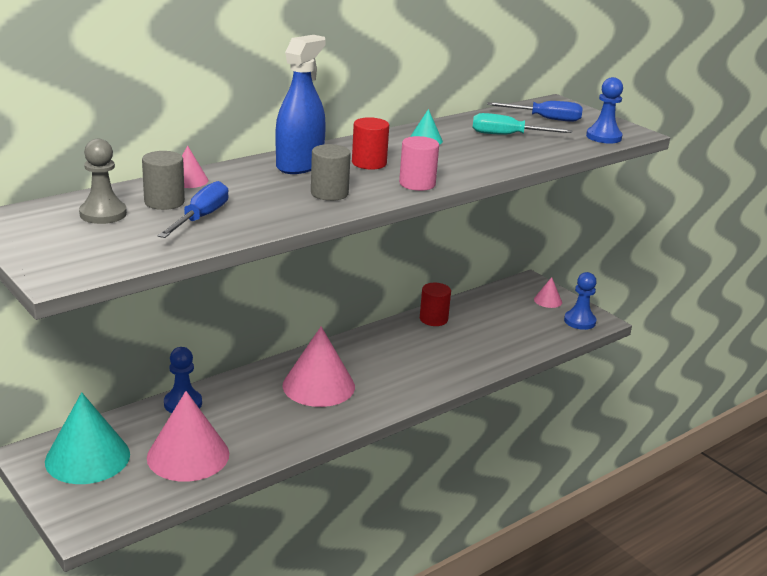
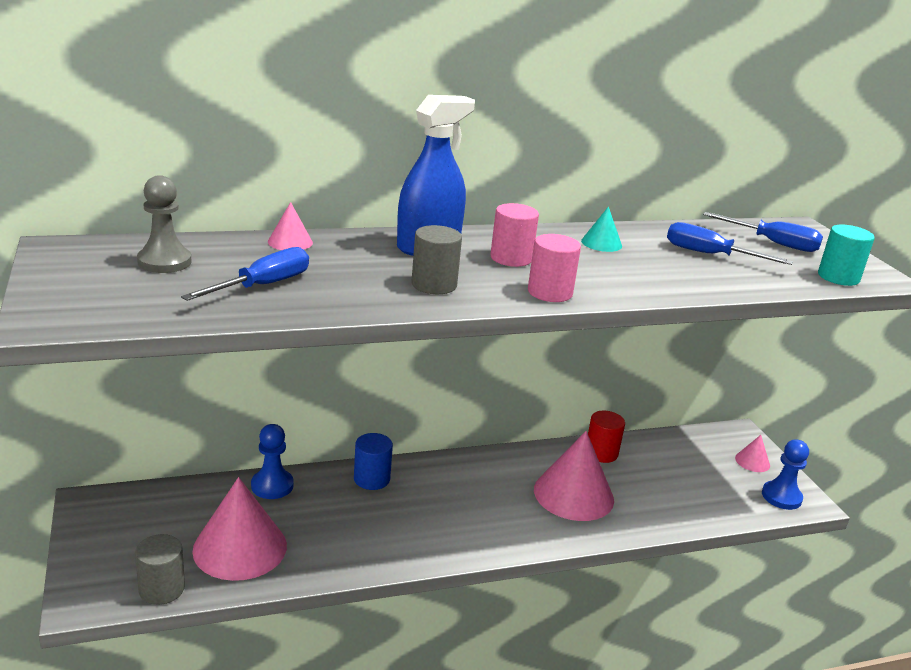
camera: 20 degrees right, 0 degrees up
turquoise cone [45,392,130,484] -> none
grey cylinder [142,151,185,210] -> grey cylinder moved to [135,534,185,605]
pink cone [283,326,355,407] -> pink cone moved to [534,431,614,521]
red cylinder [352,117,389,170] -> pink cylinder [490,203,539,267]
turquoise screwdriver [473,113,573,135] -> blue screwdriver [667,222,793,265]
blue pawn [586,77,623,144] -> turquoise cylinder [818,225,875,286]
none -> blue cylinder [354,433,393,490]

